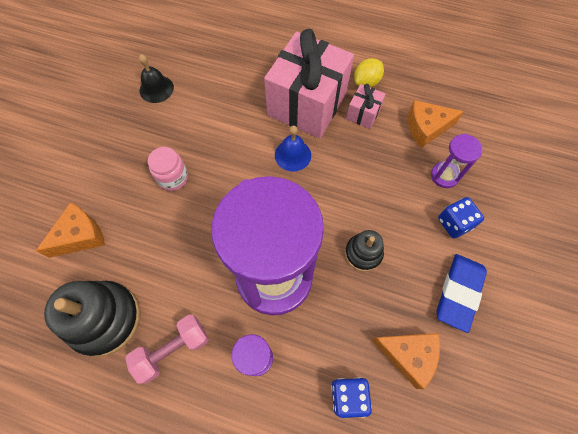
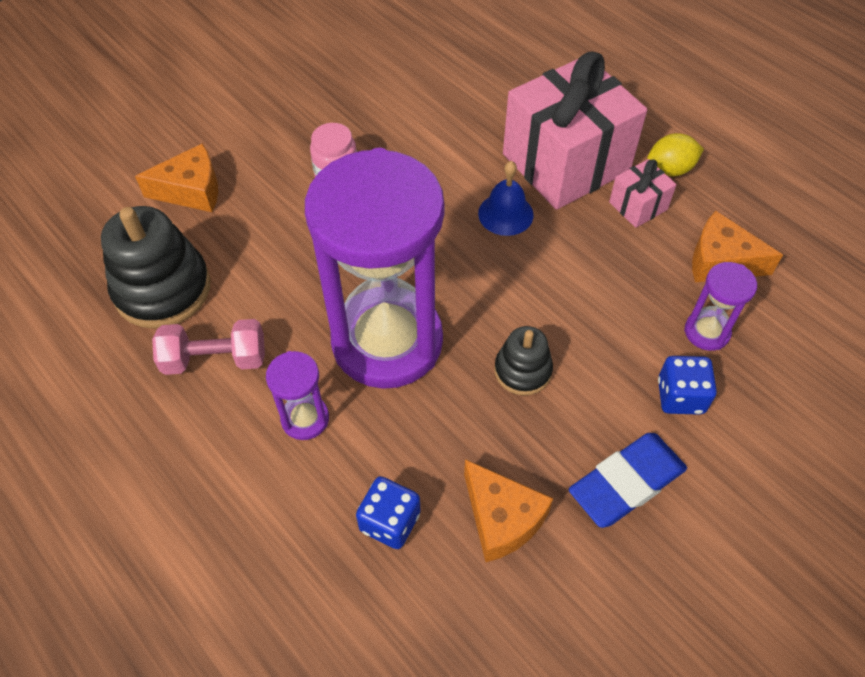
camera: 30 degrees right, 10 degrees down
black bell [139,54,174,103] -> none

